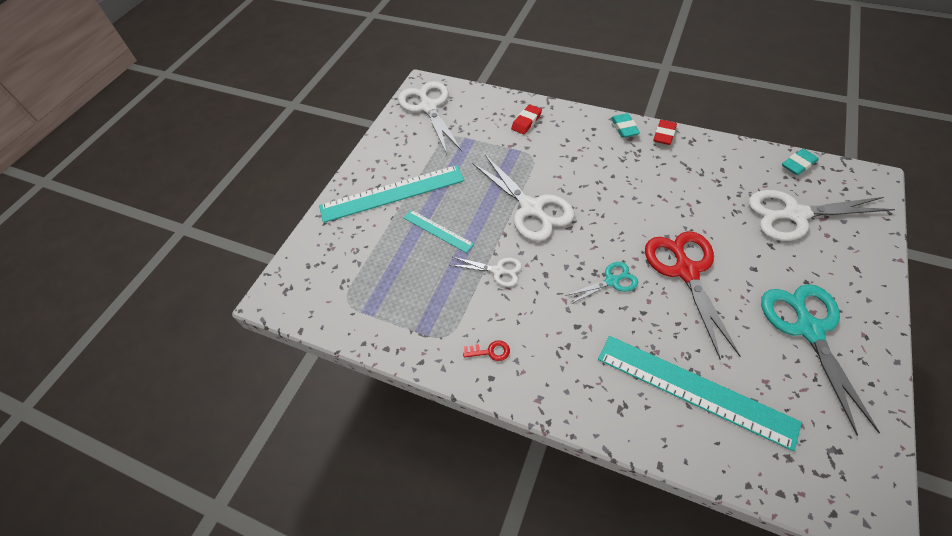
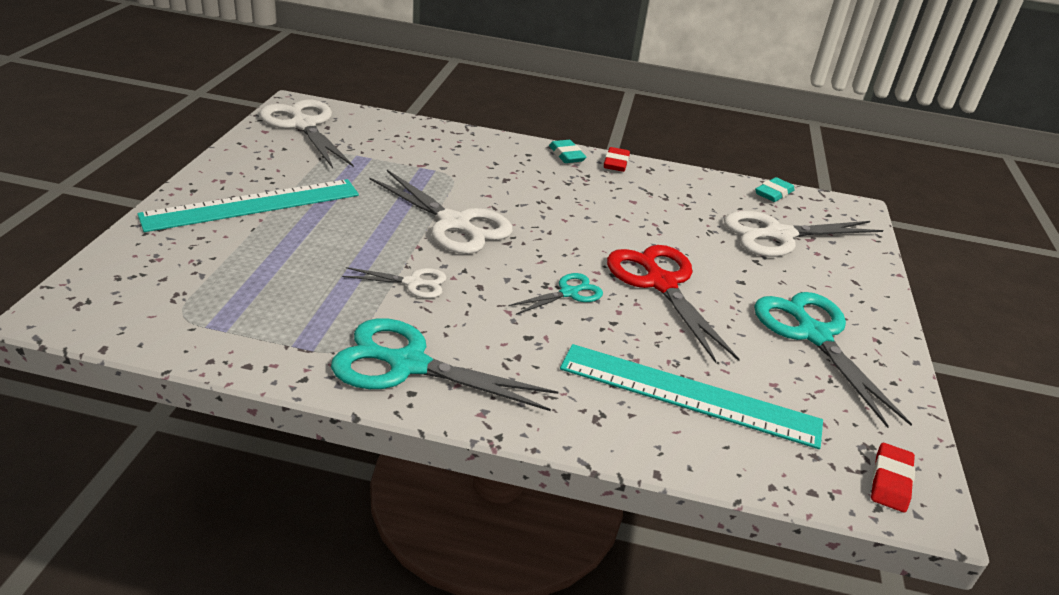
camera: 20 degrees left, 20 degrees down
turquoise ruler [404,210,474,253] -> none
red key [463,340,510,361] -> turquoise scissors [331,318,558,411]
red eraser [511,105,542,134] -> red eraser moved to [871,443,915,512]

